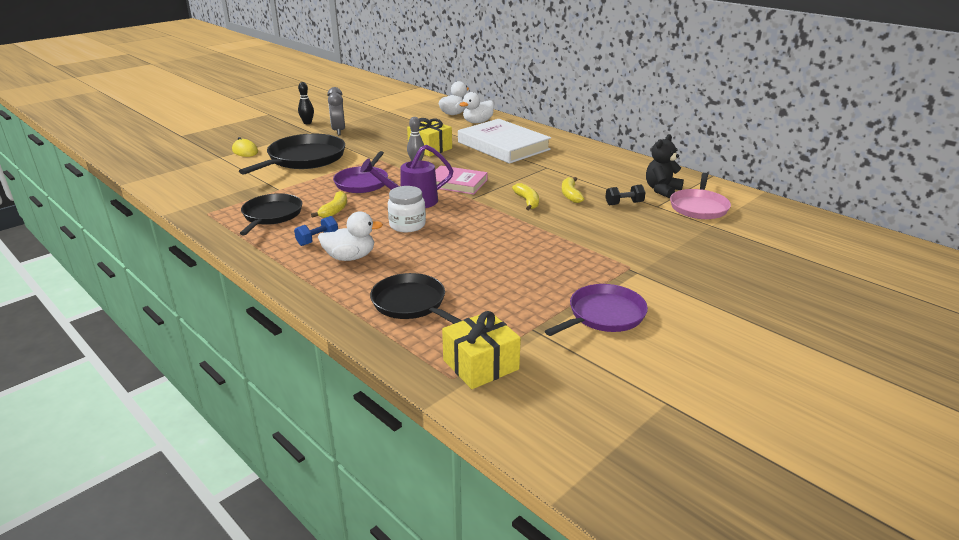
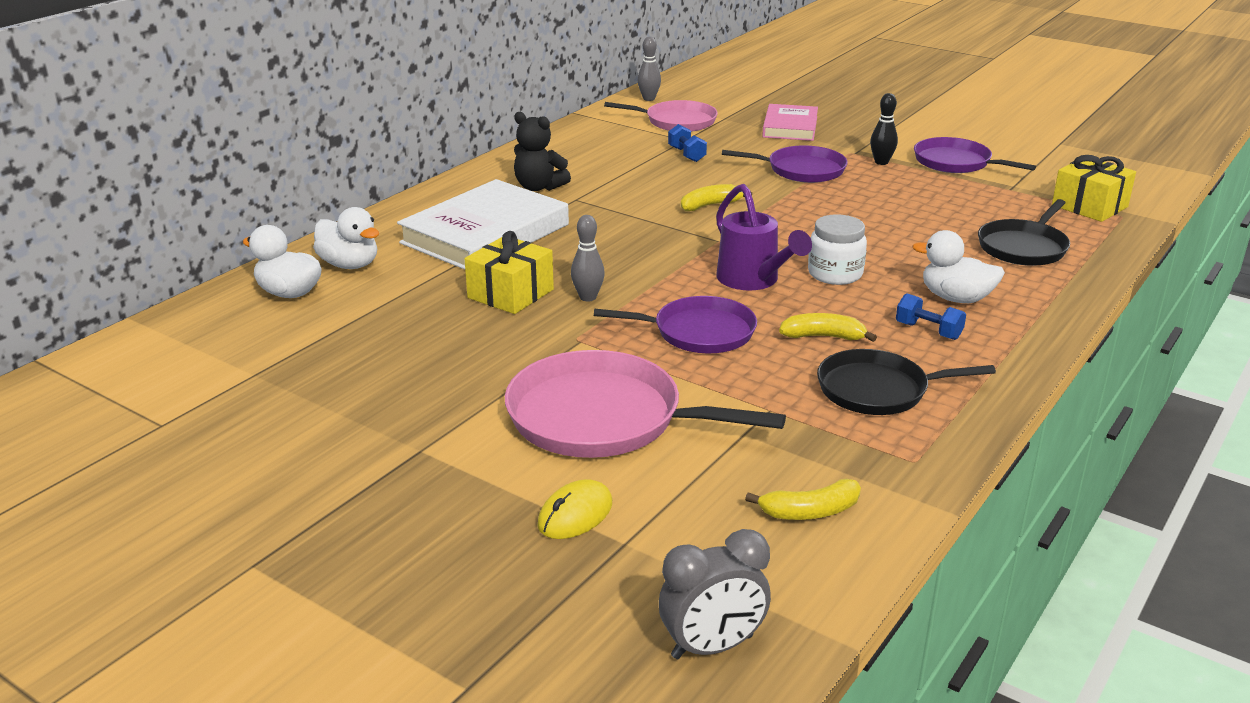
camera: 100 degrees left, 0 degrees up
black pan [239,134,345,175] -> pink pan [505,350,786,458]
black bowling pin [298,82,314,124] -> black bowling pin moved to [870,93,898,165]
white duck [318,211,383,261] -> white duck turned 45 degrees counterclockwise [912,230,1005,303]
grey clock [327,87,345,135] -> grey clock moved to [659,529,771,659]
pink book [435,165,487,195] -> pink book moved to [762,104,818,141]
yellow banana [562,177,584,203] -> yellow banana moved to [745,479,861,520]
black dumbbell [605,184,646,206] -> blue dumbbell [668,124,707,162]
black teddy bear [646,134,684,198] -> black teddy bear moved to [514,112,571,191]
none -> grey bowling pin [637,37,661,101]
none -> purple pan [722,145,848,183]

